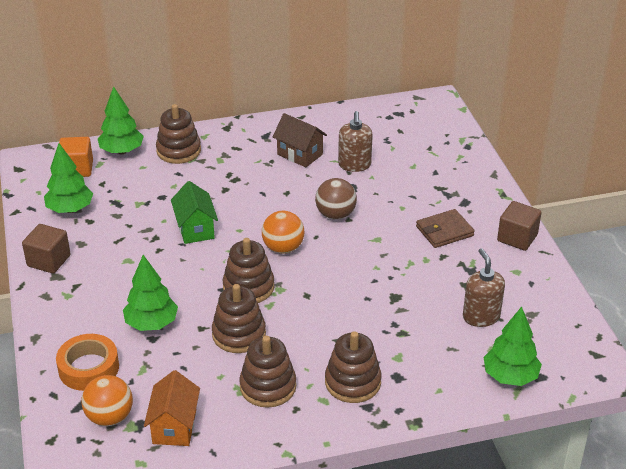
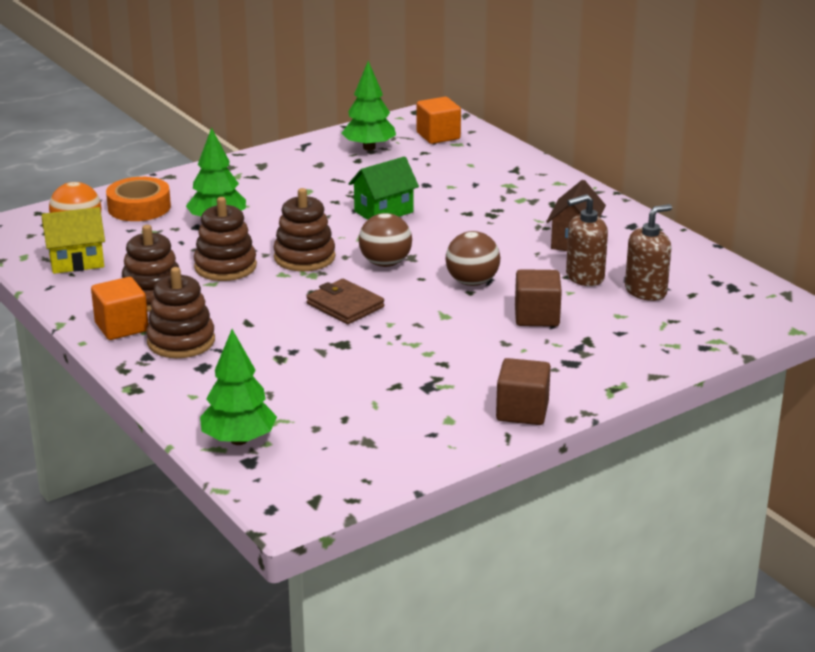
camera: 70 degrees right, 10 degrees down
brown cube [22,224,71,274] -> brown cube moved to [515,269,562,327]
green tree [98,86,144,154] -> none
orange house [144,370,200,446] -> yellow house [42,207,105,274]
brown stacking toy [156,104,201,164] -> none
orange ball [262,211,304,254] -> brown ball [359,213,412,267]
brown wallet [416,209,475,248] -> brown wallet moved to [306,279,384,324]
brown soap dispenser [463,248,505,327] -> brown soap dispenser moved to [625,204,672,301]
none -> orange cube [91,277,148,340]

